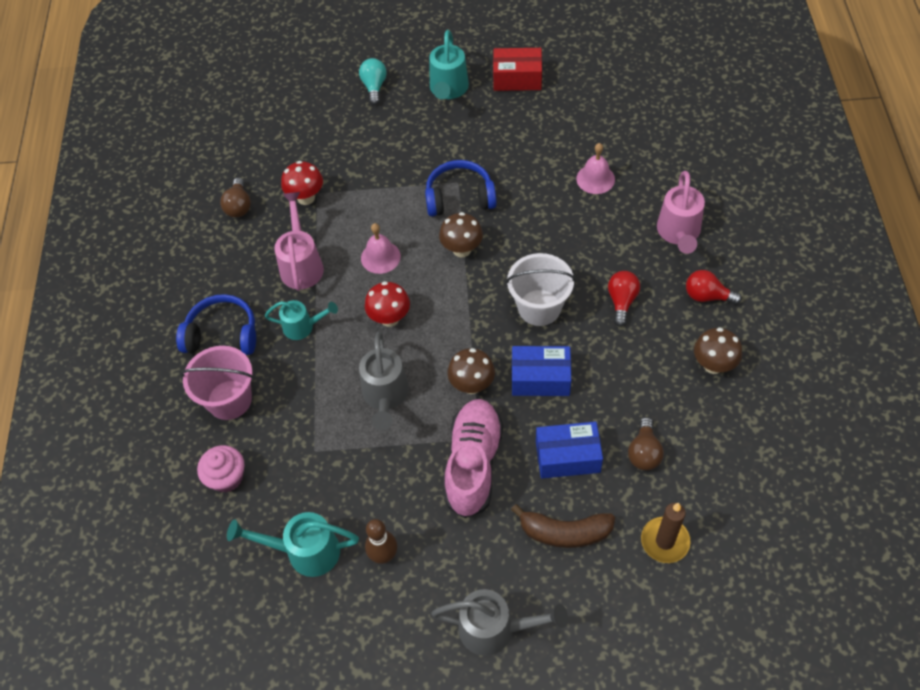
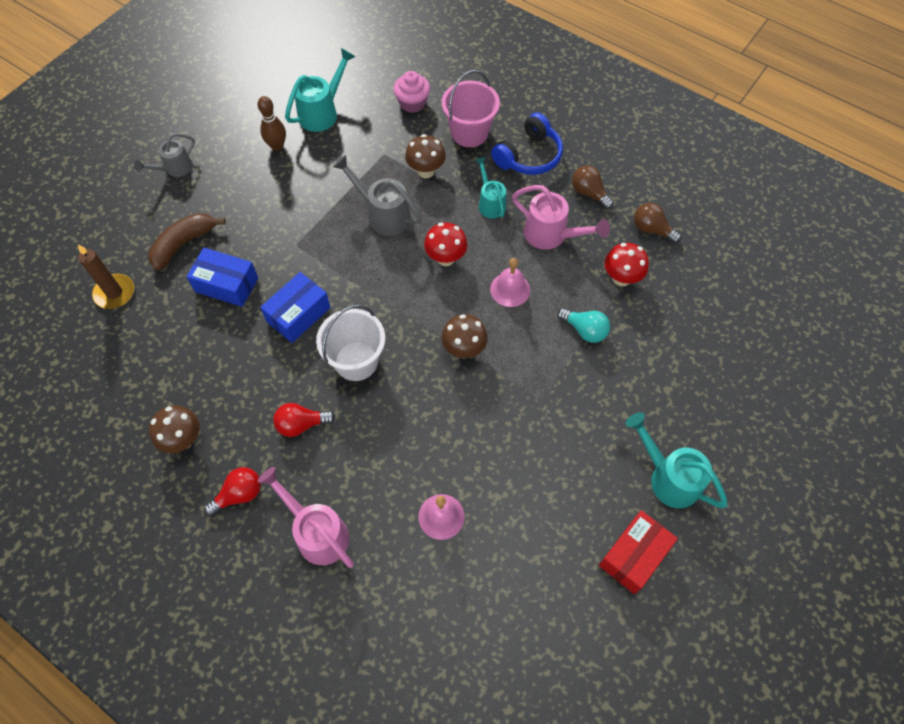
camera: 125 degrees right, 5 degrees up
turquoise watering can [265,300,338,340] -> turquoise watering can turned 120 degrees clockwise [475,157,506,218]
turquoise light bulb [359,58,387,105] -> turquoise light bulb moved to [557,308,610,343]
blue headphones [425,160,497,217] -> none
grey watering can [431,589,568,656] -> grey watering can [134,133,195,177], size x0.67
pink shoe [444,399,503,518] -> none
brown mushroom [448,348,495,394] -> brown mushroom moved to [405,134,446,178]
blue box [536,421,603,478] -> blue box turned 75 degrees clockwise [186,248,258,307]
red light bulb [608,271,640,327] -> red light bulb turned 120 degrees clockwise [273,403,335,437]
brown light bulb [628,417,664,470] -> brown light bulb moved to [572,165,614,210]

